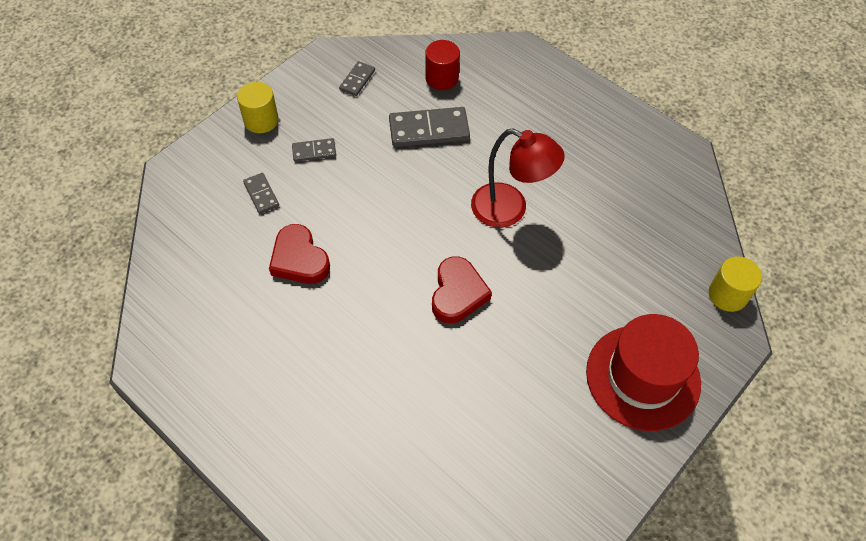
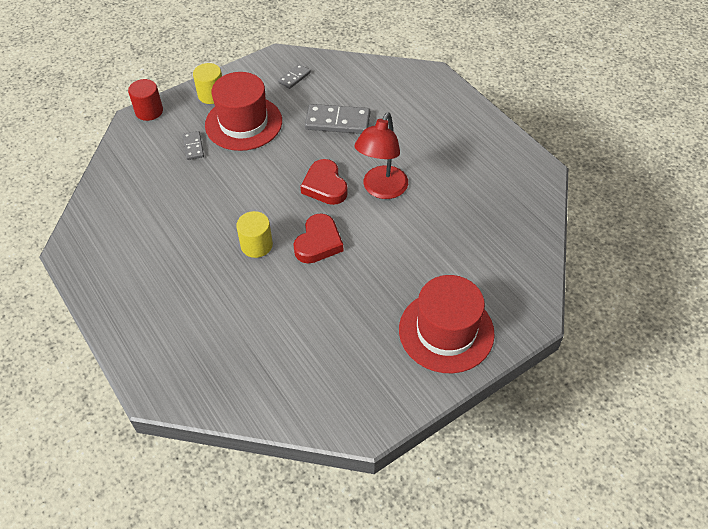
camera: 15 degrees right, 5 degrees down
red heart [269,224,330,284] -> red heart moved to [300,159,348,205]
grey domino [292,138,336,162] -> red hat [205,72,282,151]
red cylinder [425,40,460,90] -> red cylinder moved to [128,79,163,121]
red lamp [471,129,565,228] -> red lamp turned 75 degrees clockwise [354,112,408,199]
yellow cylinder [709,256,762,312] -> yellow cylinder moved to [236,211,273,258]

